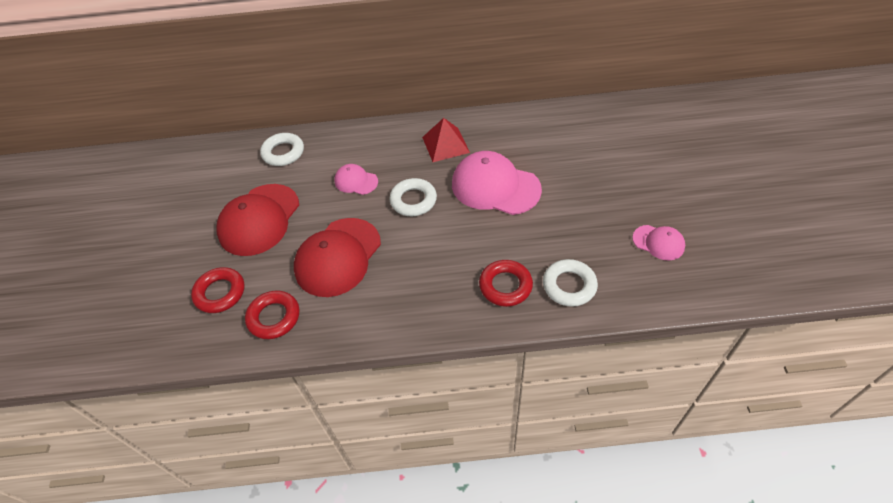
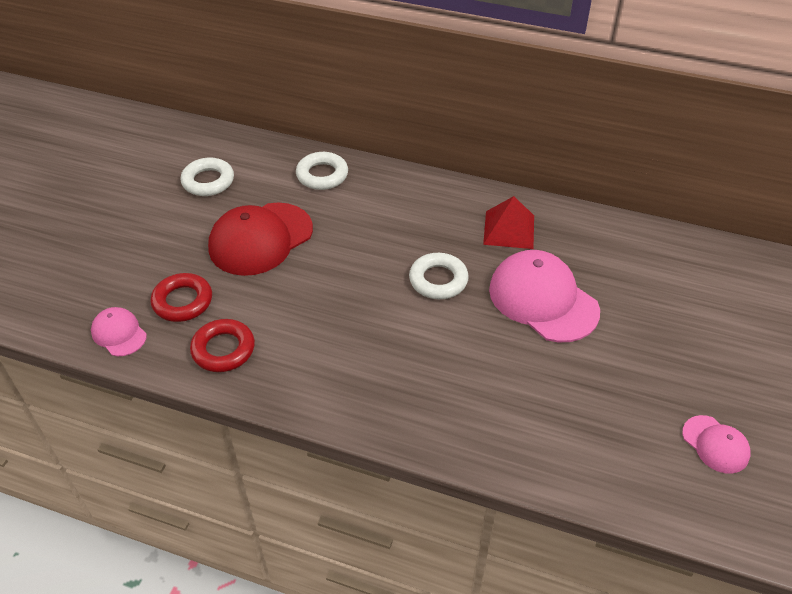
camera: 20 degrees right, 5 degrees down
red cap [294,218,381,297] -> none
pink cap [334,164,378,195] -> pink cap moved to [91,307,147,356]
red ring [479,260,533,307] -> none
white ring [543,259,598,307] -> white ring moved to [181,158,234,196]

